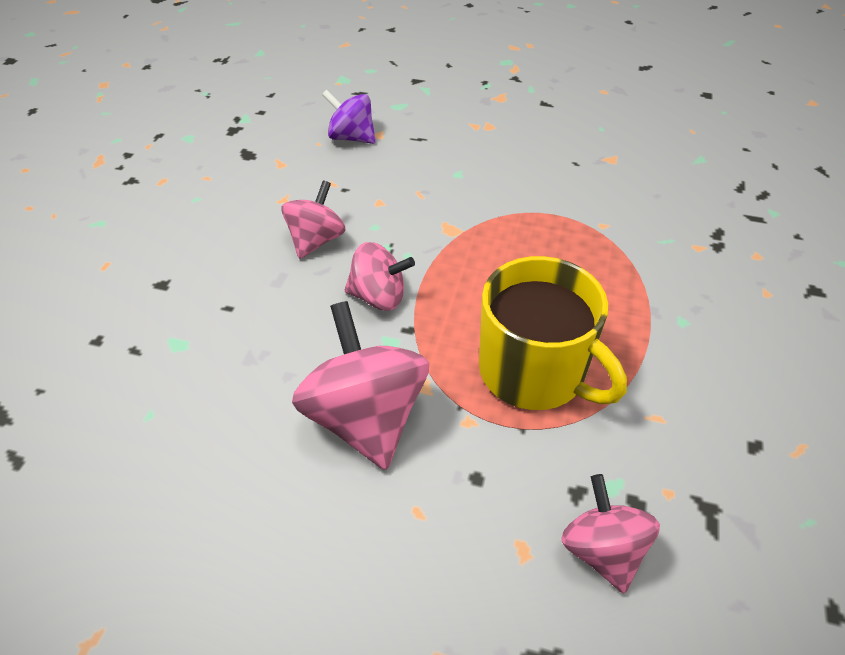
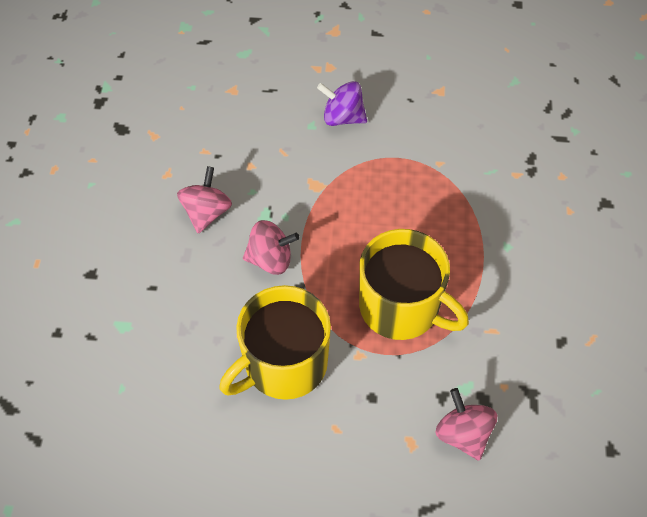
camera: 10 degrees left, 10 degrees up
pink spinning top [292,301,429,470] -> yellow mug [219,285,331,400]
purple spinning top [322,90,376,144] -> purple spinning top moved to [317,81,367,126]

